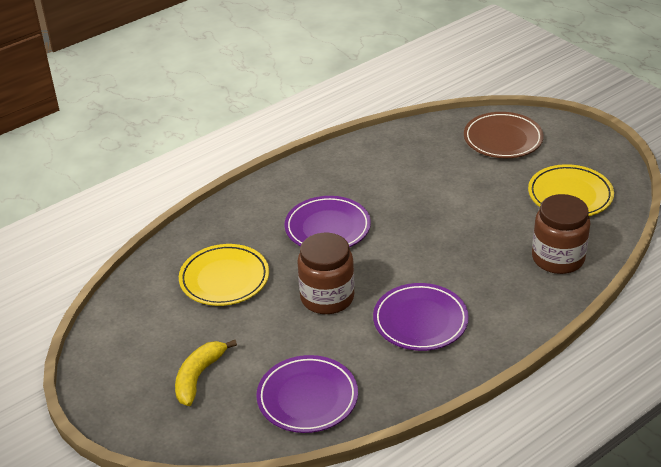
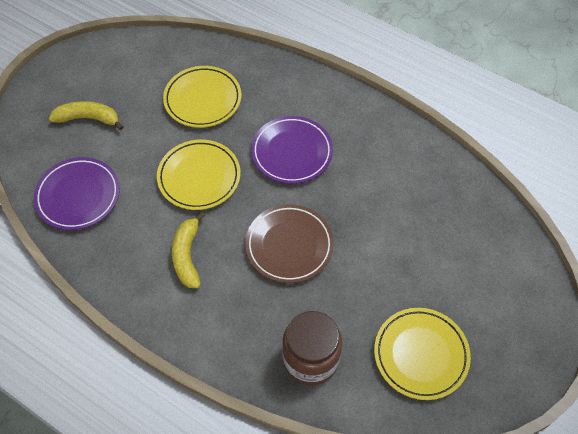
camera: 70 degrees right, 20 degrees up
brown jar [297,233,355,314] -> yellow plate [157,140,240,210]
purple plate [373,283,469,351] -> yellow banana [172,212,205,288]
brown plate [464,112,544,158] -> brown plate moved to [245,204,334,283]

